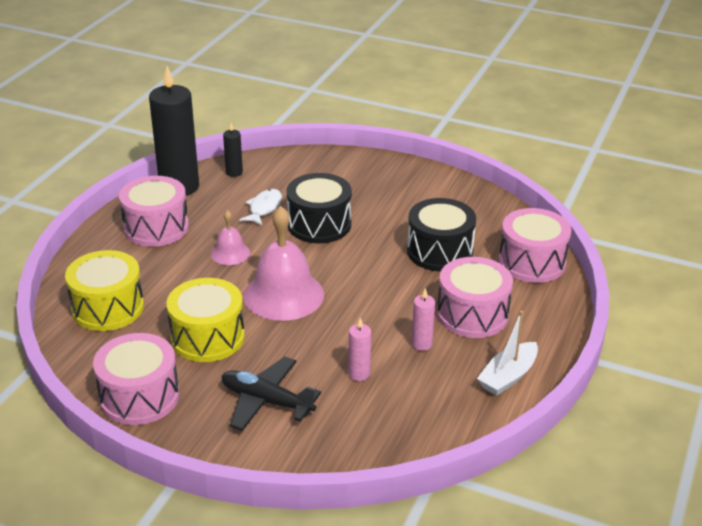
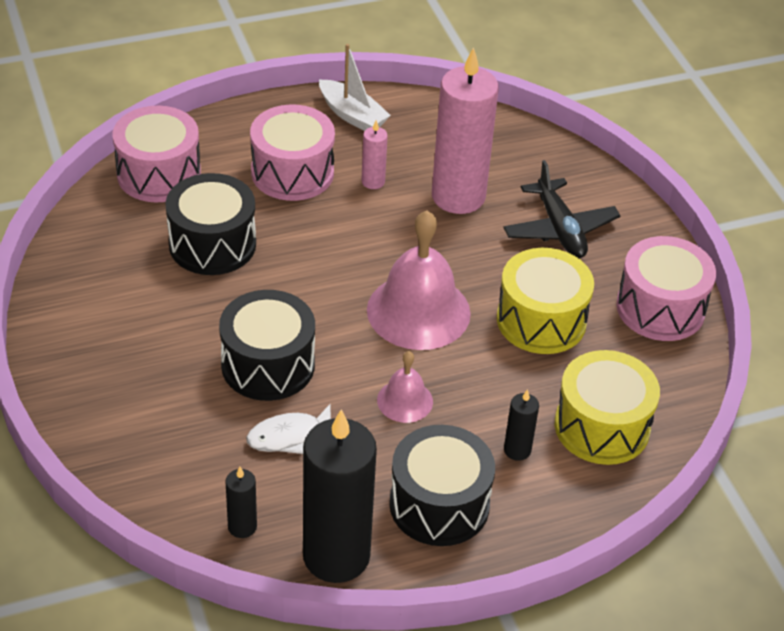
camera: 135 degrees left, 10 degrees up
pink drum [119,176,189,247] -> black drum [389,425,495,546]
pink candle [349,318,371,381] -> pink candle [432,47,499,214], size x2.29
white boat [477,311,538,396] -> white boat turned 45 degrees clockwise [319,44,391,131]
none -> black candle [504,389,539,461]

